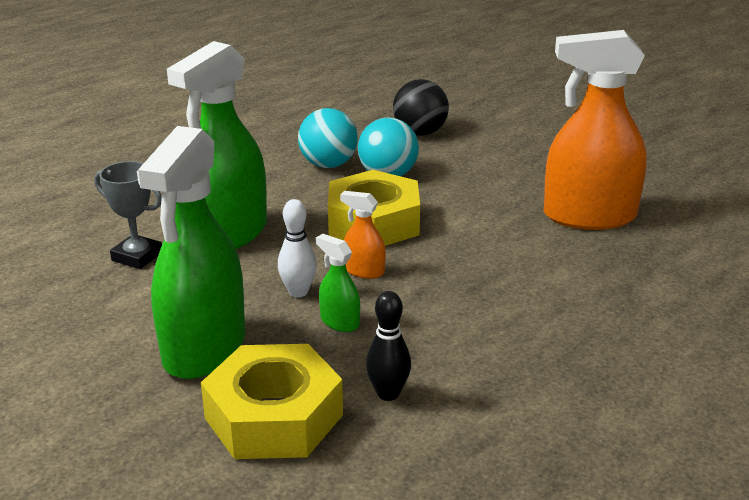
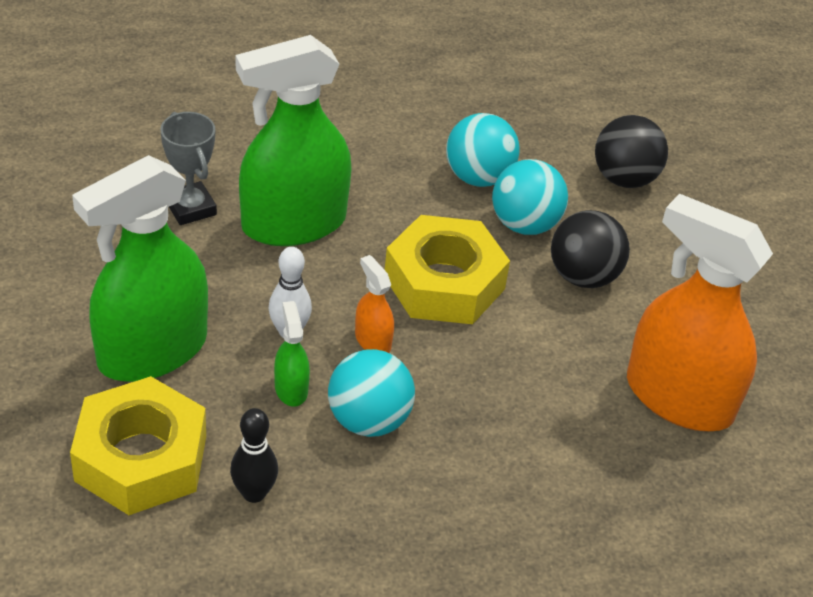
camera: 30 degrees right, 15 degrees up
none -> turquoise ball [328,349,415,437]
none -> black ball [551,210,630,288]

